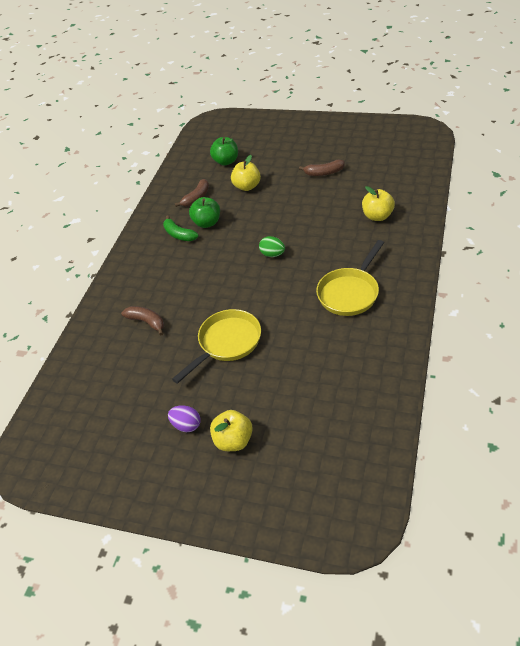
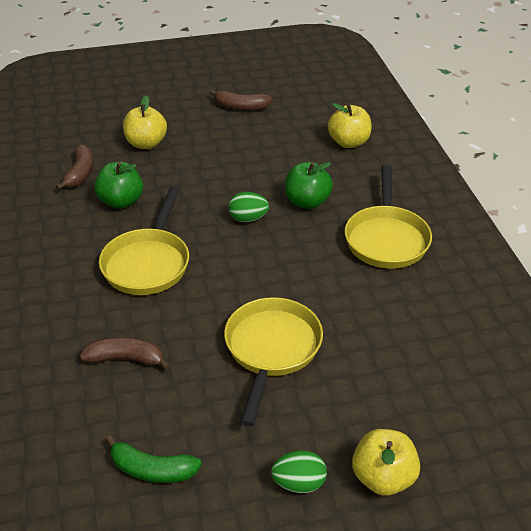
camera: 35 degrees left, 5 degrees down
green banana [163,215,198,241] -> green banana moved to [106,435,202,483]
purple egg [168,406,200,432] -> green egg [271,451,327,493]
green apple [210,137,238,166] -> green apple moved to [285,162,333,209]
brown banana [299,160,345,176] -> brown banana turned 45 degrees clockwise [209,89,272,111]
none -> yellow pan [99,186,189,295]

